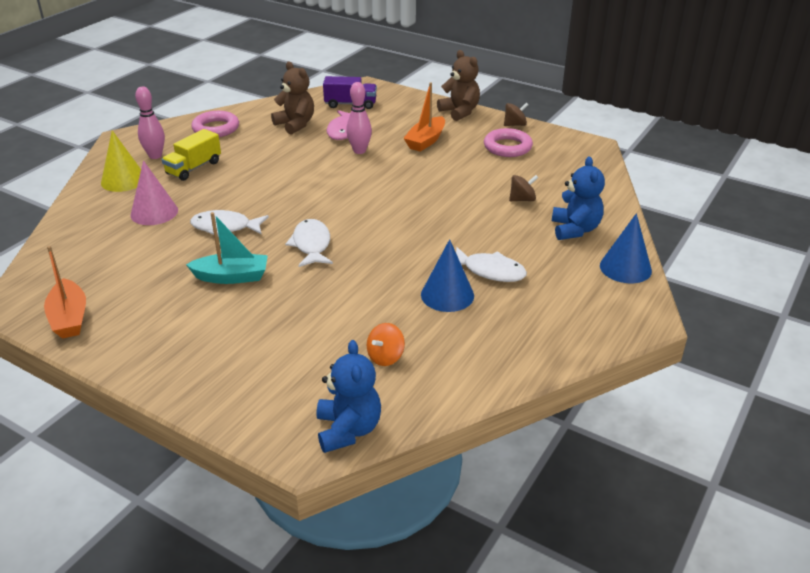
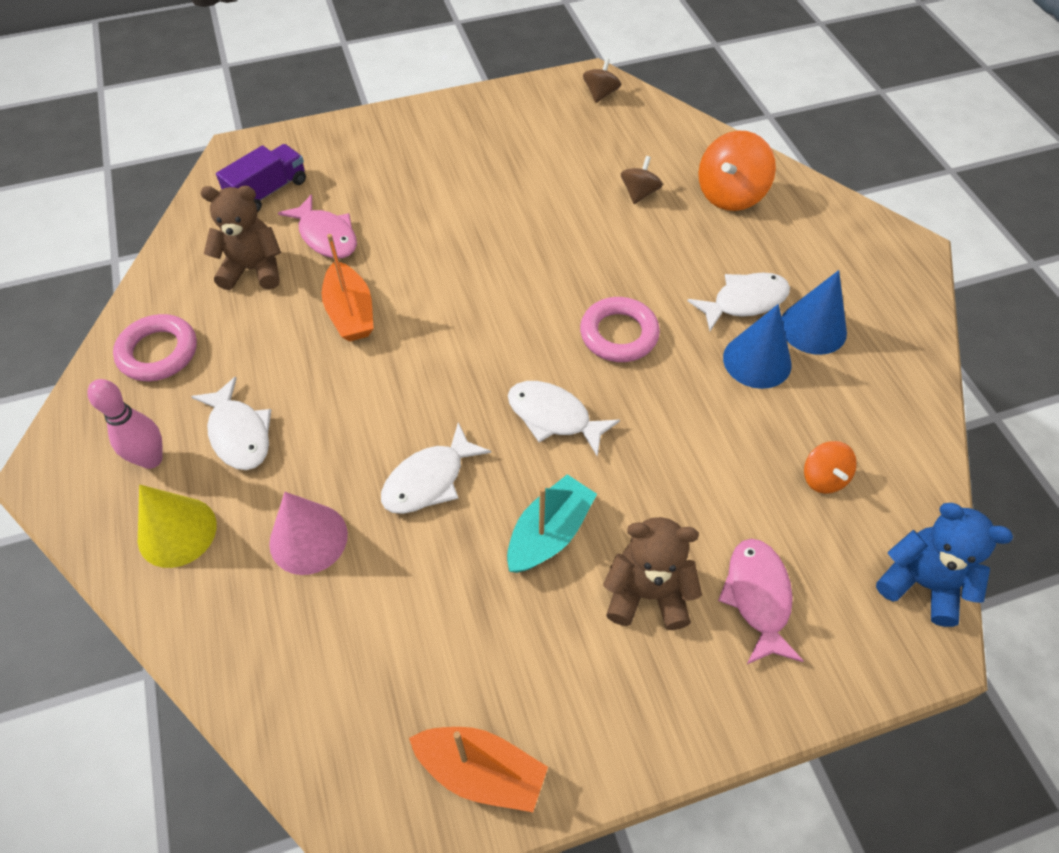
camera: 50 degrees left, 20 degrees up
yellow truck [162,129,221,181] -> white fish [191,377,271,470]
pink bowling pin [346,82,372,154] -> none
orange boat [403,82,445,152] -> orange boat moved to [322,234,374,342]
brown teddy bear [437,50,480,121] -> brown teddy bear moved to [603,517,702,630]
pink ring [484,128,533,157] -> pink ring moved to [580,297,660,362]
brown spinning top [504,102,529,126] -> brown spinning top moved to [583,58,621,103]
blue teddy bear [552,156,605,240] -> orange spinning top [698,131,776,211]
blue cone [600,213,652,283] -> blue cone moved to [782,270,847,355]
none -> pink fish [718,539,804,664]

